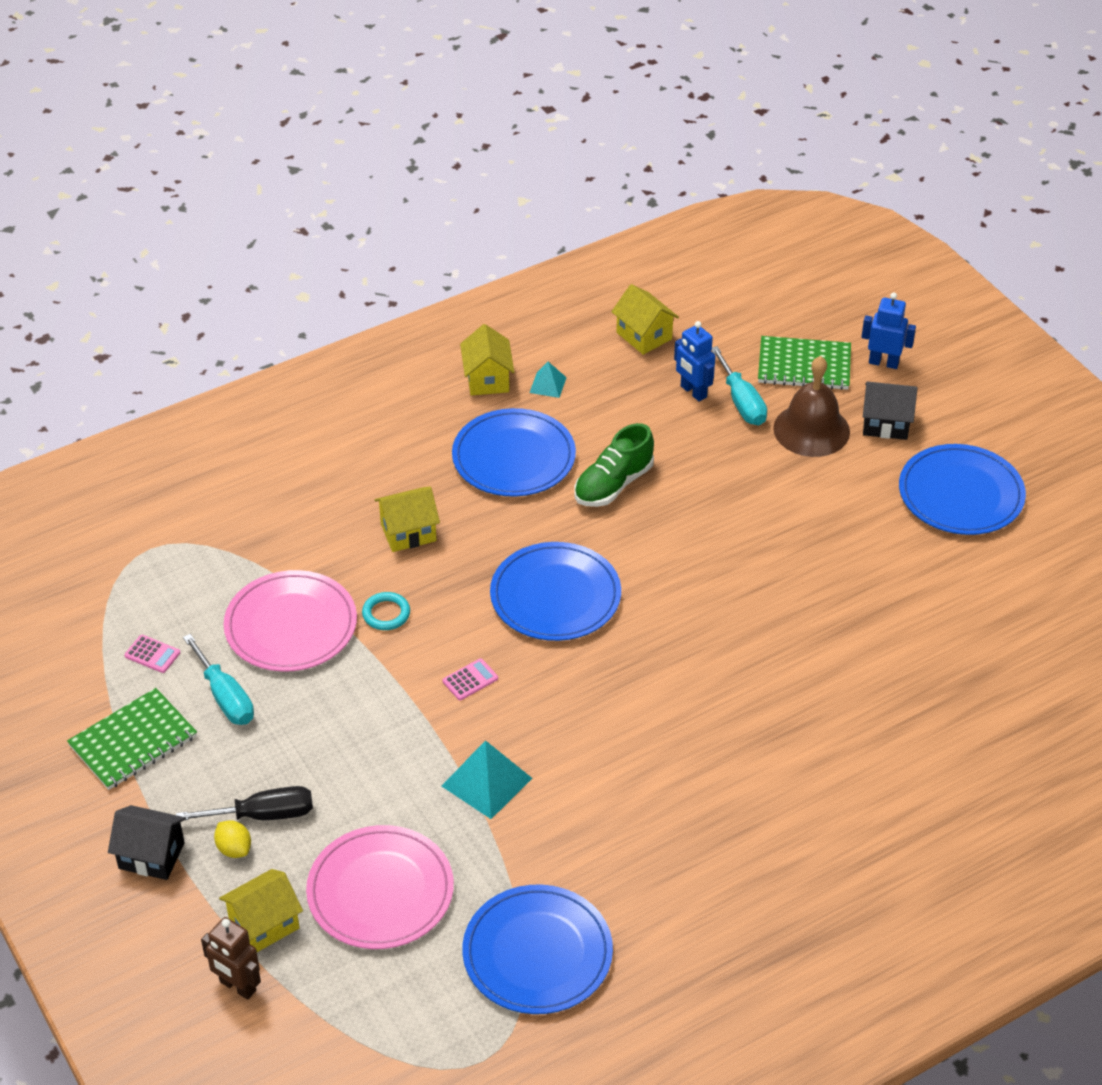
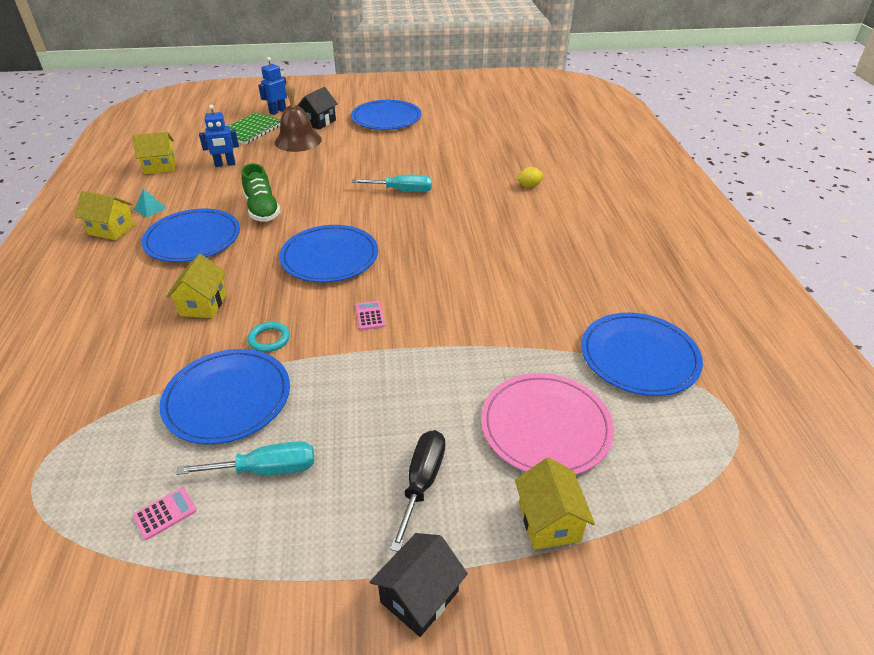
camera: 65 degrees left, 5 degrees down
green notebook [67,688,197,790] -> none
brown robot [201,917,261,1000] -> none
yellow lemon [214,820,251,858] -> yellow lemon moved to [516,167,544,187]
pink plate [223,570,357,672] -> blue plate [159,349,290,444]
turquoise pyramid [442,740,532,819] -> none
turquoise screwdriver [712,346,767,425] -> turquoise screwdriver moved to [352,175,432,192]

